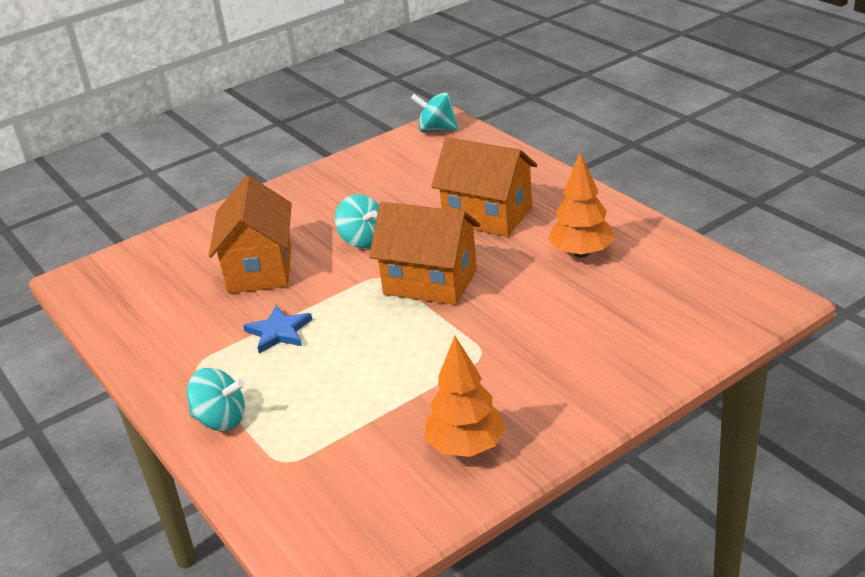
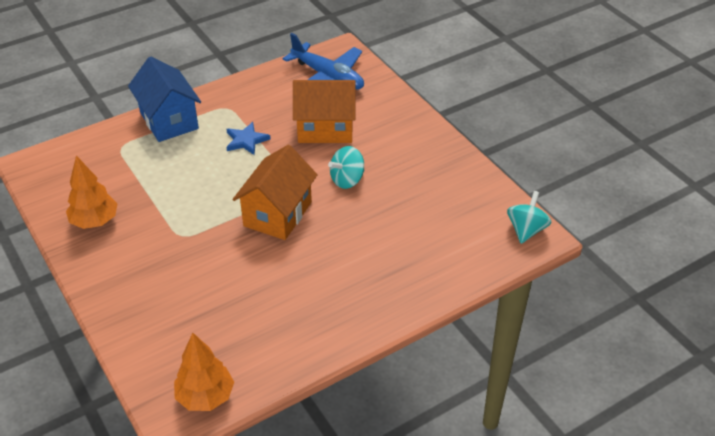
camera: 90 degrees right, 10 degrees up
turquoise spinning top [187,368,245,431] -> blue house [128,56,201,142]
orange house [431,137,537,237] -> none
orange tree [548,152,615,258] -> orange tree moved to [174,333,234,411]
none -> blue plane [282,33,364,90]

